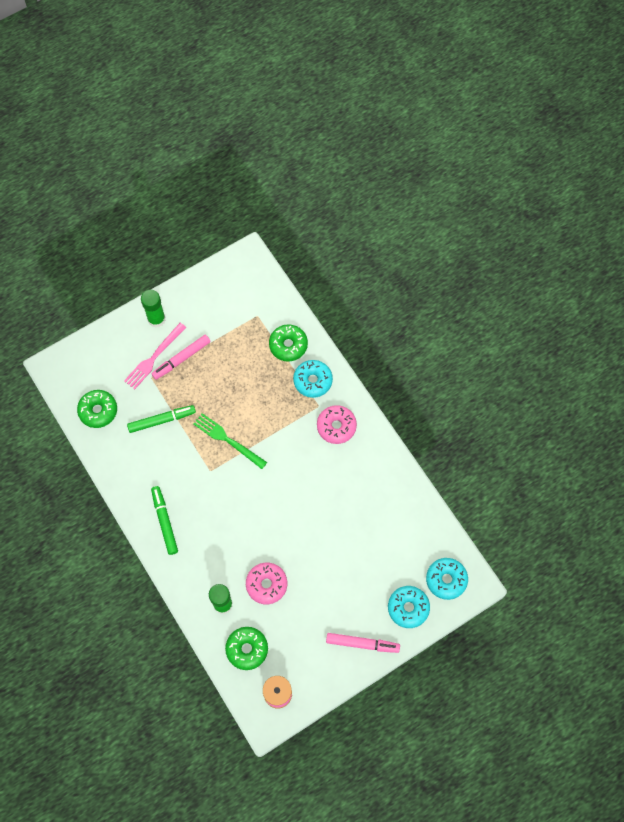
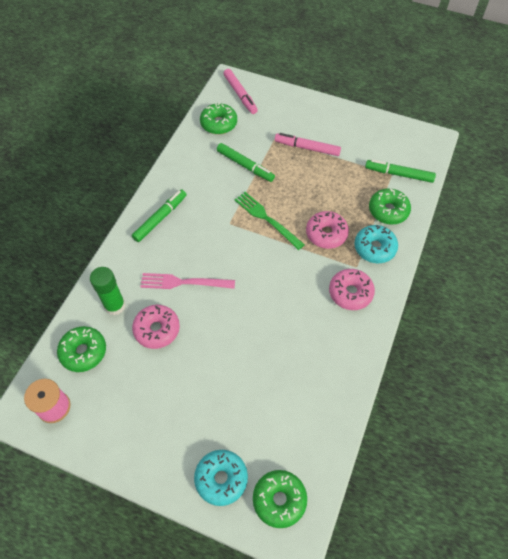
camera: 55 degrees right, 10 degrees down
pink fork [124,323,186,389] -> pink fork moved to [140,273,235,289]
green glue stick [141,290,165,328] -> none
green fork [193,413,267,469] -> green fork turned 45 degrees counterclockwise [234,192,305,250]
pink marker [326,633,400,653] -> pink marker moved to [223,69,258,114]
turquoise donut [426,558,468,600] -> green donut [253,470,307,528]
none -> pink donut [306,211,349,249]
none -> green marker [365,160,436,183]

